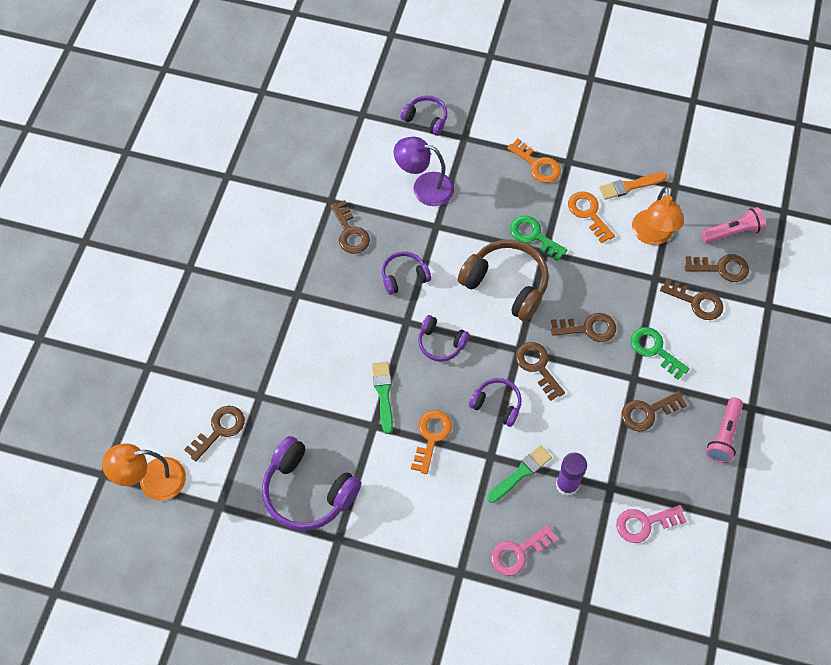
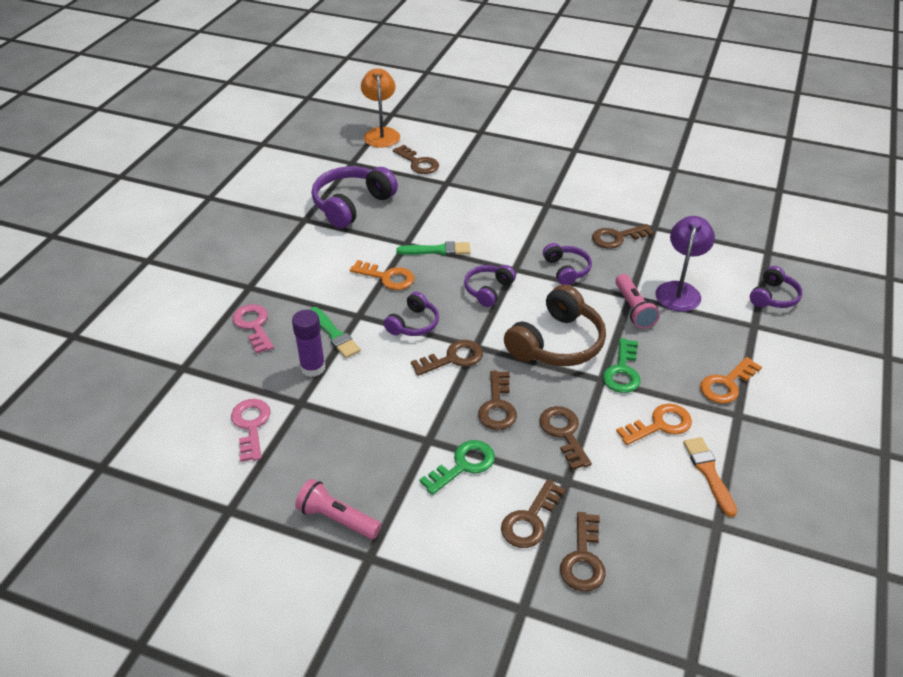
camera: 95 degrees right, 20 degrees down
green key [510,216,567,261] -> green key turned 150 degrees clockwise [603,338,640,393]
brown key [621,391,687,432] -> brown key moved to [539,406,592,470]
orange lamp [632,187,684,245] -> none
pink flashlight [701,207,766,243] -> pink flashlight moved to [615,274,660,329]

